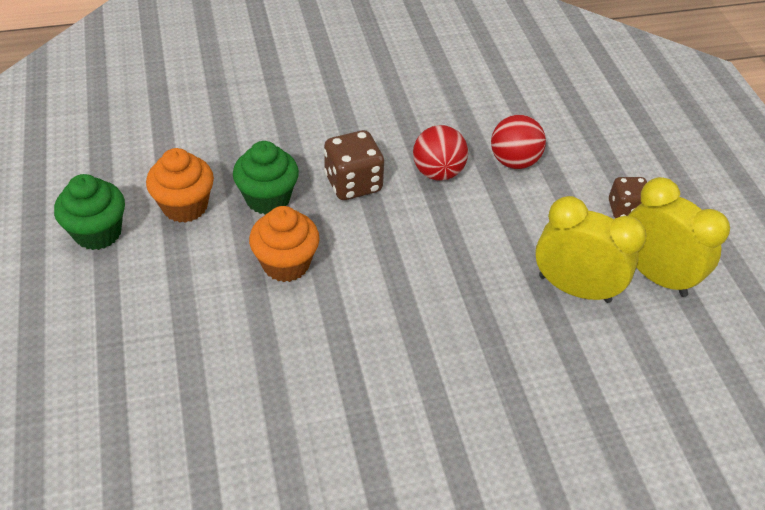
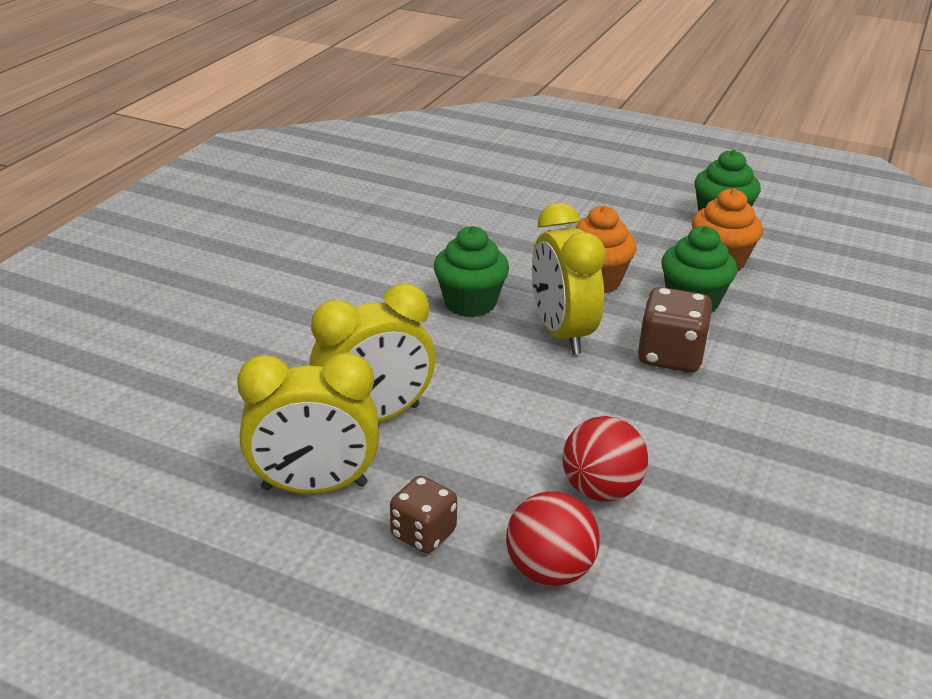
camera: 130 degrees right, 15 degrees down
red ball [413,125,468,181] -> red ball moved to [506,491,600,586]
none -> green cupcake [434,226,509,317]
none -> yellow clock [532,203,606,354]

